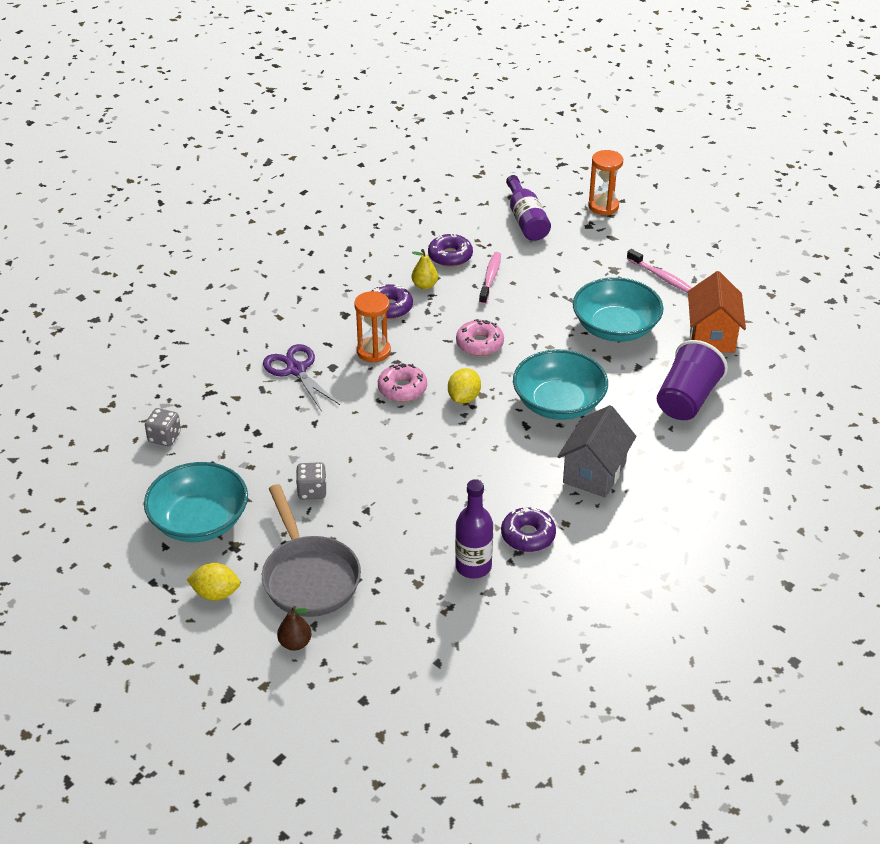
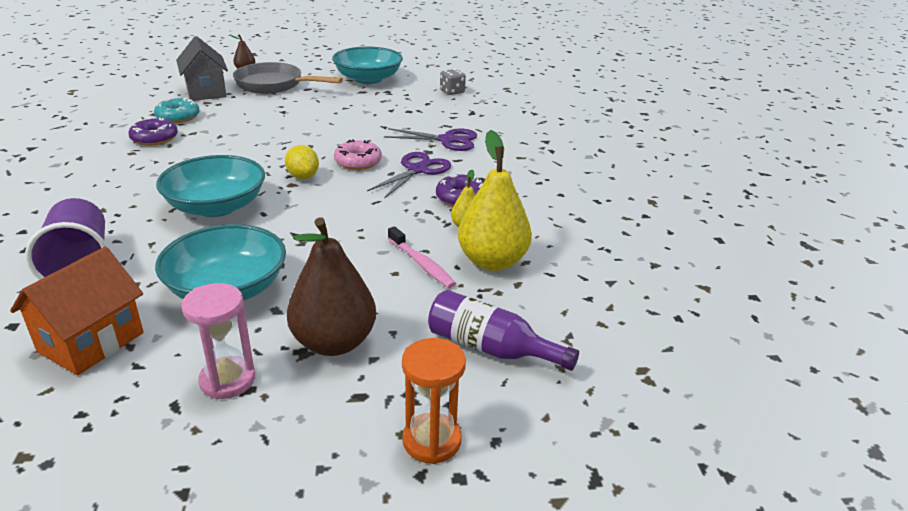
camera: 130 degrees right, 10 degrees down
yellow lemon [187,563,240,601] -> none
grey dice [296,462,327,500] -> none
orange hourglass [354,291,391,363] -> purple scissors [367,152,451,199]
purple donut [428,234,473,267] -> yellow pear [458,130,532,271]
purple bottle [455,479,493,579] -> turquoise donut [154,98,200,123]
pink donut [456,319,504,356] -> none
grey house [557,405,636,498] -> grey house moved to [176,36,228,101]
pink toothbrush [627,249,692,293] -> pink hourglass [181,283,255,399]
orange house [688,271,746,353] -> orange house turned 75 degrees clockwise [10,247,144,375]
none -> brown pear [287,217,376,356]

